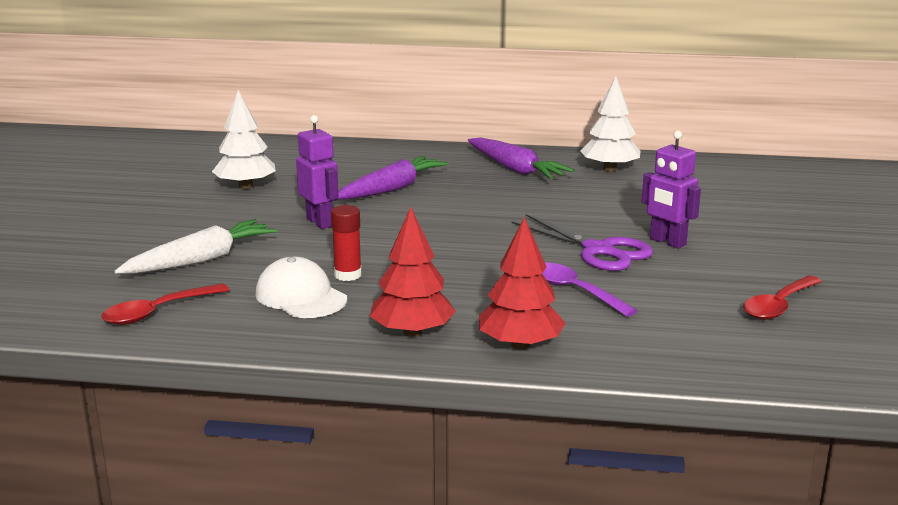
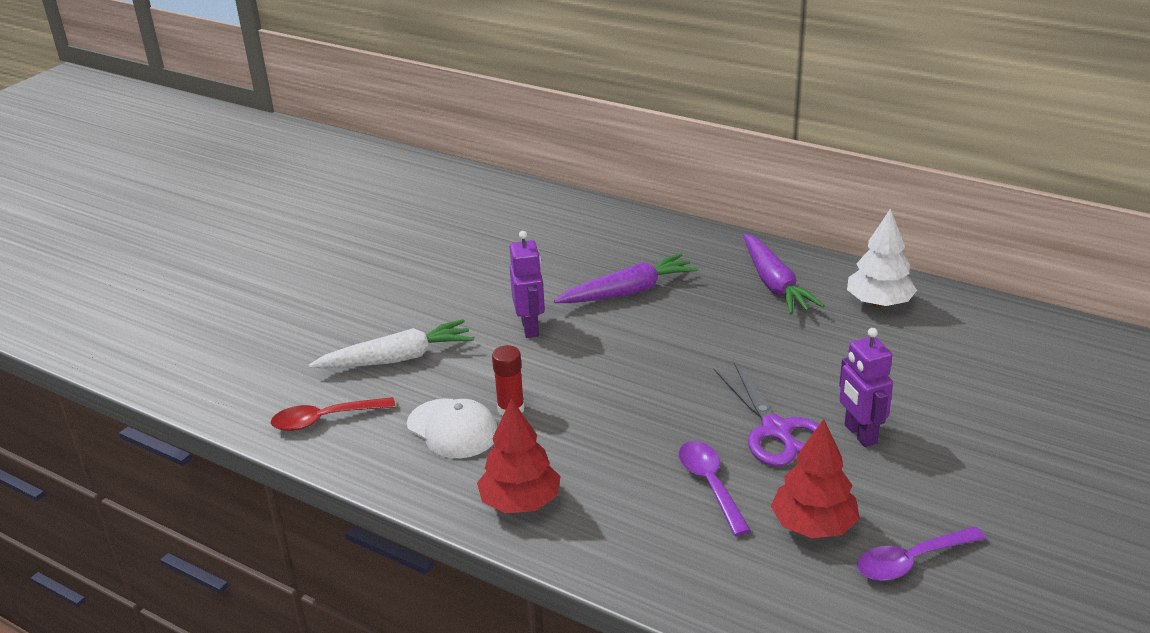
camera: 25 degrees right, 10 degrees up
white tree [212,90,276,189] -> none
white cap [255,257,347,318] -> white cap turned 150 degrees clockwise [407,398,498,458]
red tree [479,217,566,350] -> red tree moved to [771,419,860,538]
red spoon [743,275,822,320] -> purple spoon [857,526,986,581]

